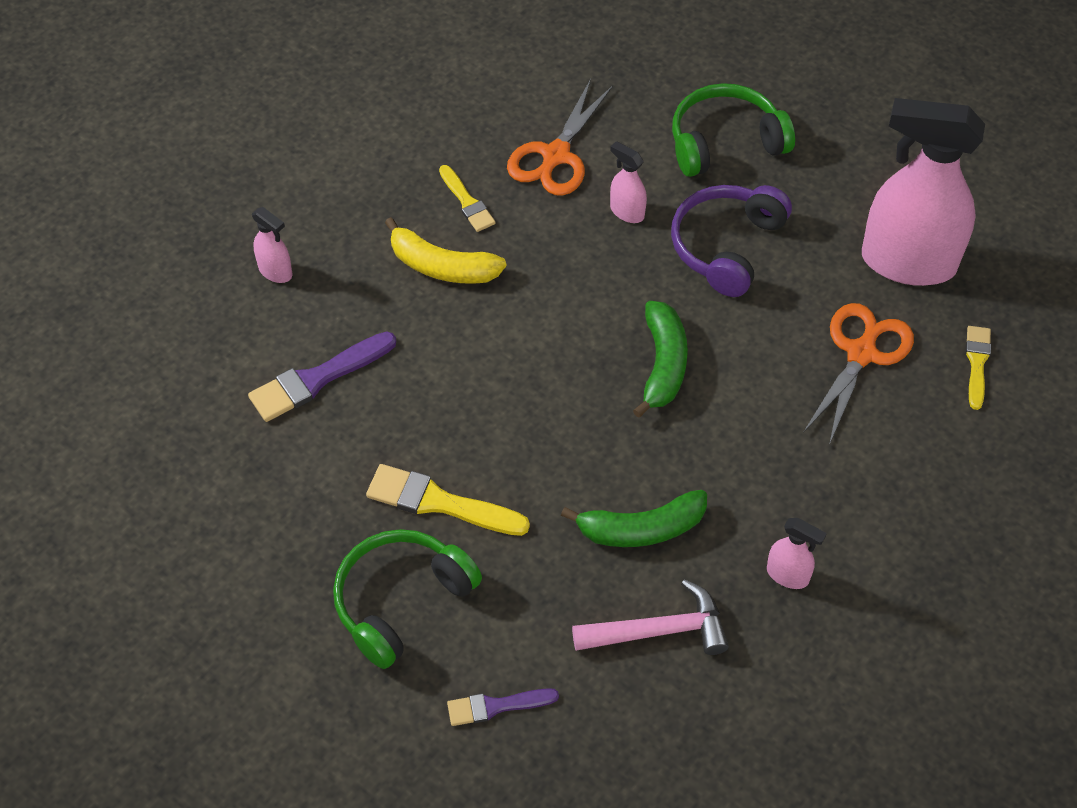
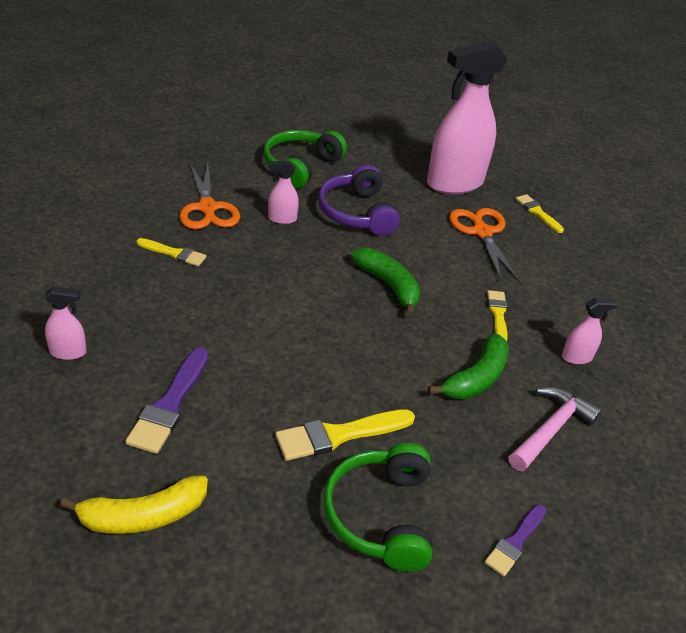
camera: 45 degrees left, 15 degrees down
yellow banana [385,217,506,284] -> yellow banana moved to [60,475,208,534]
none -> yellow brush [487,290,508,342]

